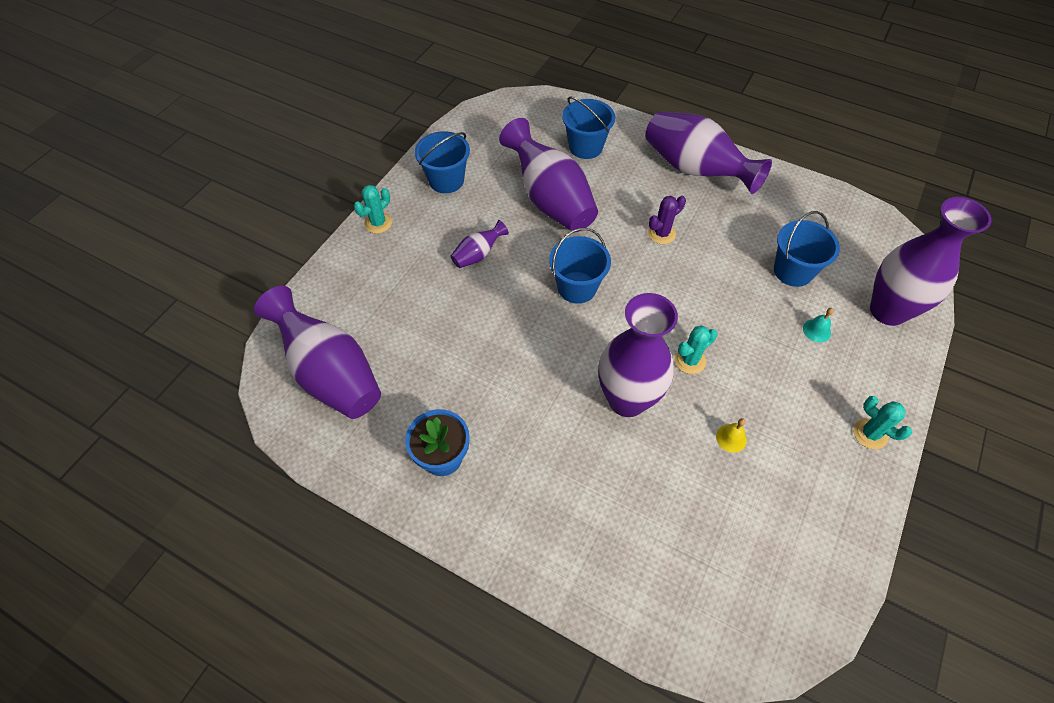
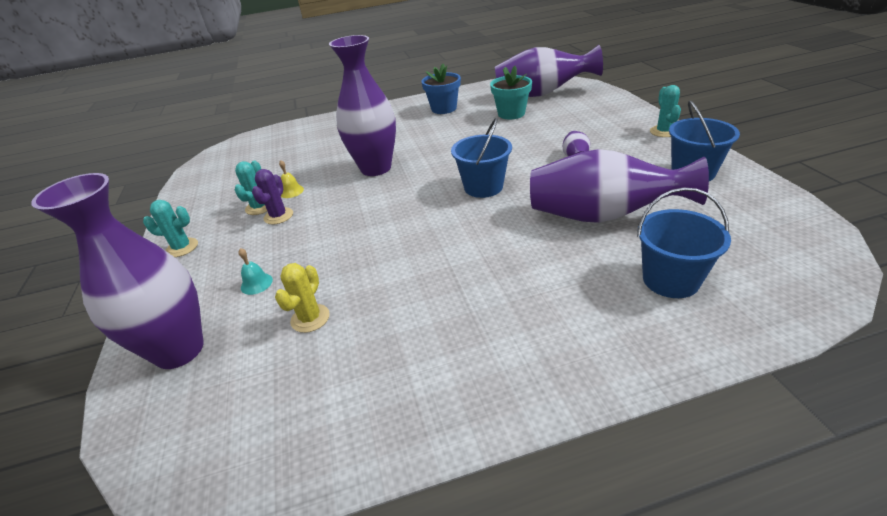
camera: 140 degrees right, 20 degrees down
purple vase [645,111,772,194] -> none
purple cactus [648,196,686,244] -> purple cactus moved to [252,169,293,224]
turquoise cactus [674,326,718,374] -> turquoise cactus moved to [235,160,267,215]
blue bucket [774,211,840,287] -> yellow cactus [275,263,330,333]
none -> turquoise flower pot [490,66,532,120]

